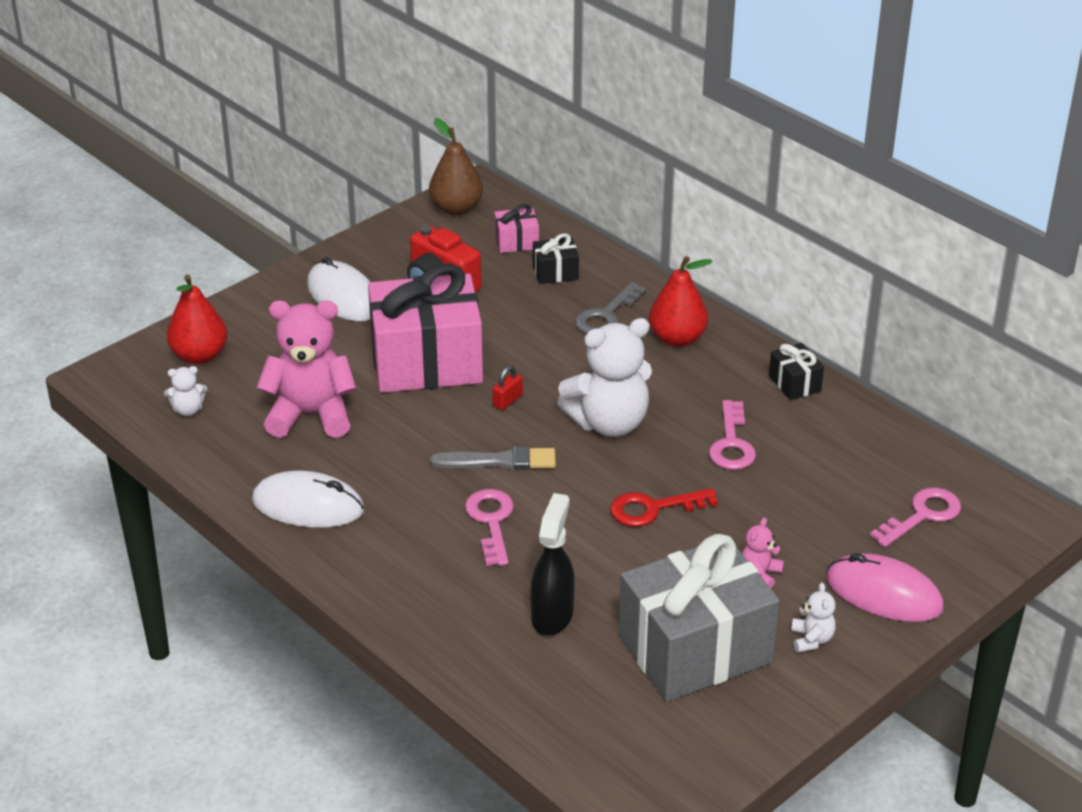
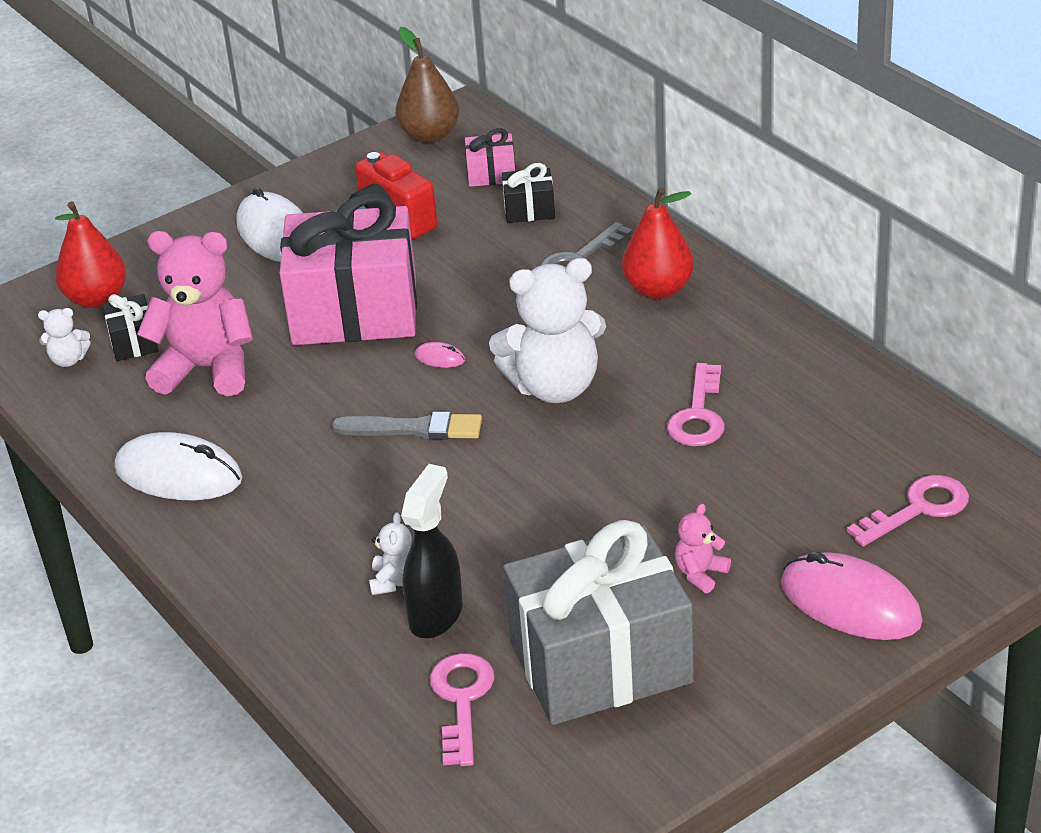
camera: 10 degrees right, 0 degrees up
pink key [465,489,514,566] -> pink key moved to [430,653,495,766]
red padlock [493,365,523,410] -> pink mouse [415,342,465,368]
red key [610,488,718,527] -> none
black gift [769,343,824,400] -> black gift moved to [102,294,159,361]
white teddy bear [791,583,836,653] -> white teddy bear moved to [369,513,412,595]

